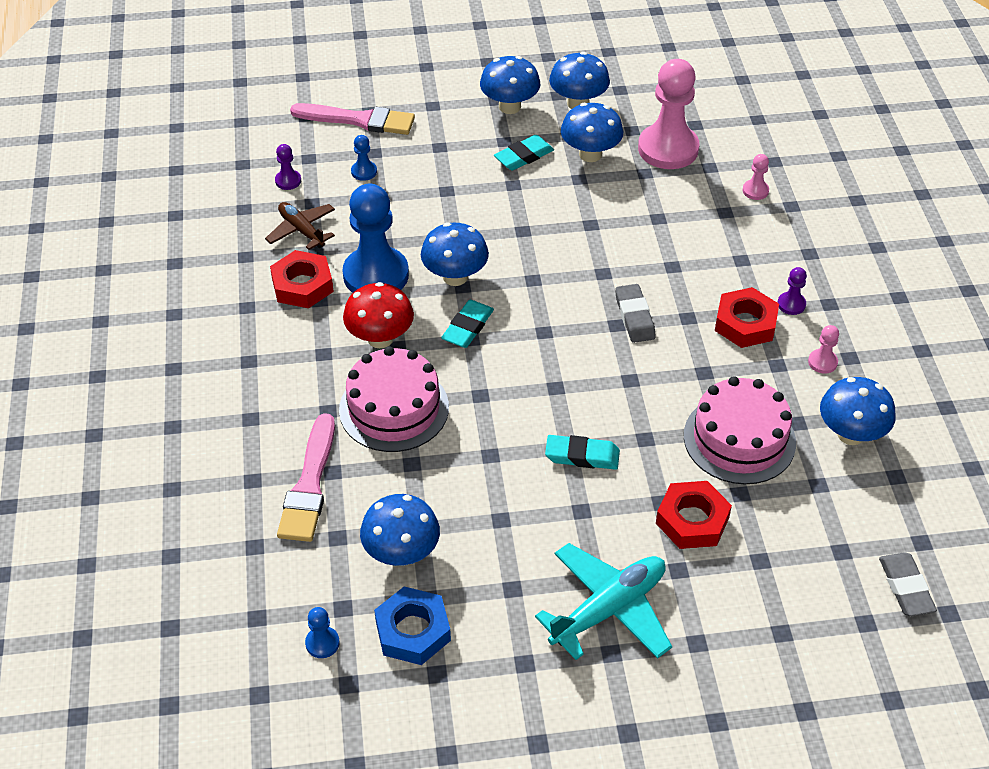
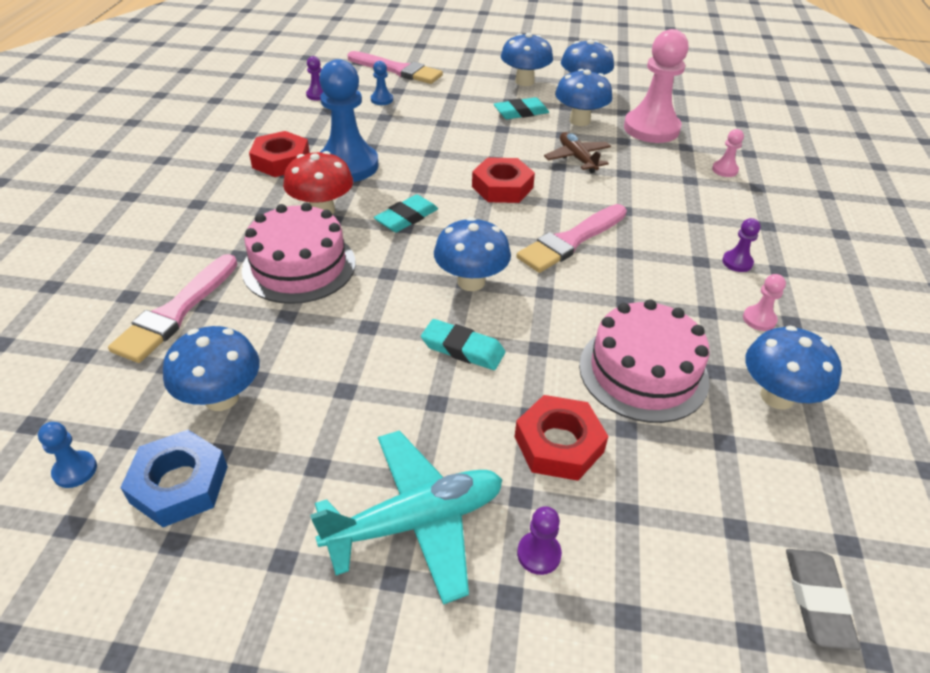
camera: 15 degrees right, 5 degrees down
brown plane [265,202,335,250] -> brown plane moved to [544,132,611,173]
blue mushroom [421,223,489,286] -> blue mushroom moved to [434,217,511,291]
grey eraser [615,284,656,343] -> pink brush [516,204,627,273]
red nut [715,287,779,348] -> red nut moved to [472,157,535,203]
none -> purple pawn [517,506,562,575]

